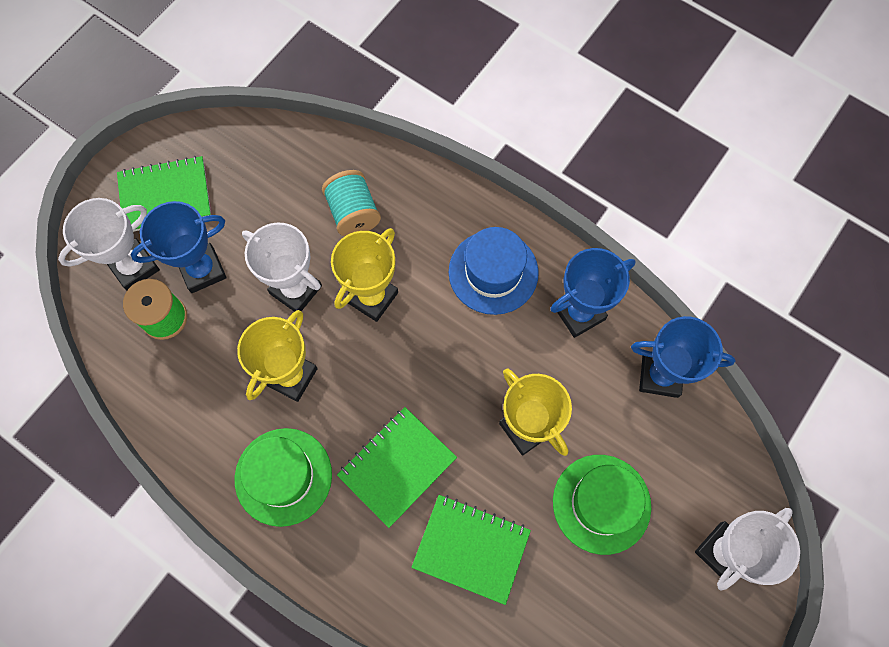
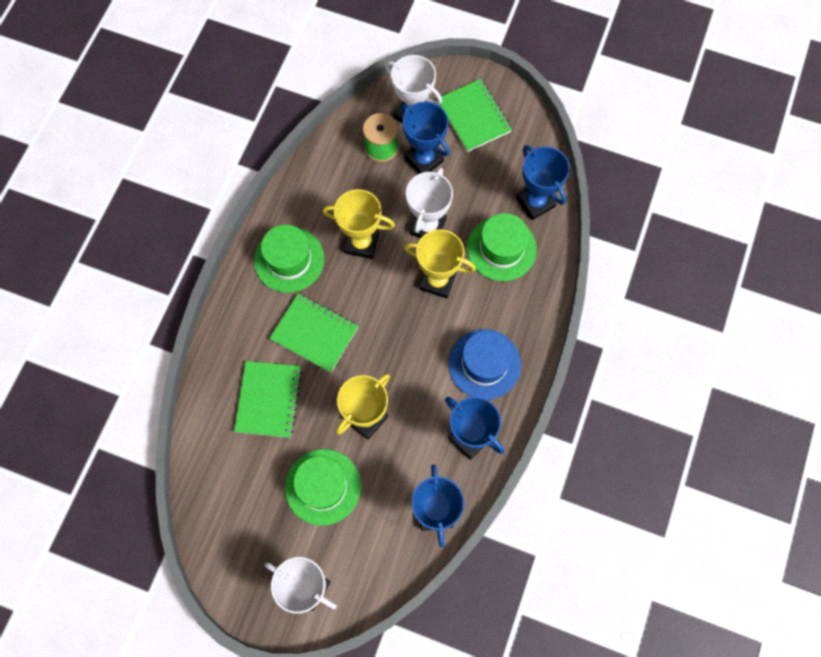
camera: 75 degrees right, 0 degrees up
turquoise spool [322,170,381,236] -> green hat [467,213,537,281]
none -> blue trophy [516,145,570,220]

